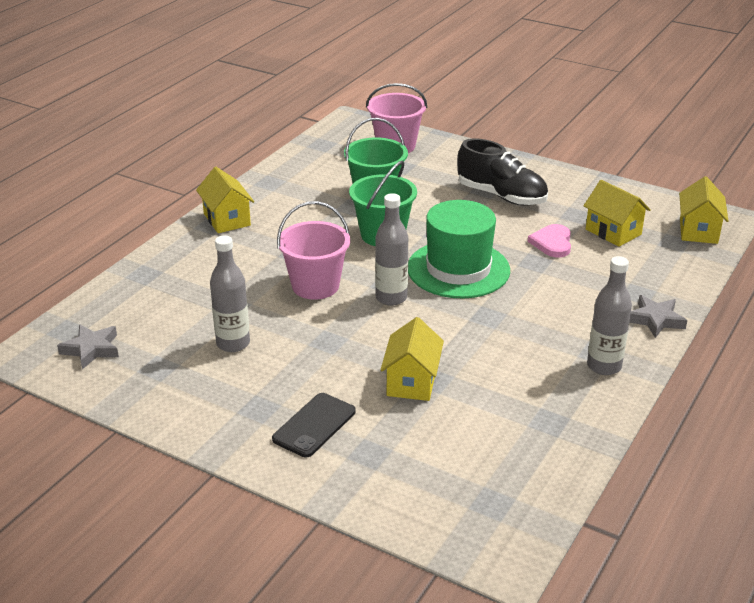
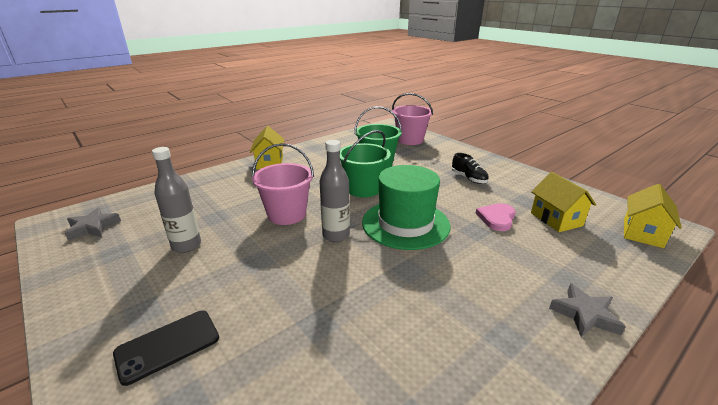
camera: 20 degrees right, 5 degrees down
yellow house [380,317,444,401] -> none
black shoe [457,139,548,206] -> black shoe [452,153,489,184], size x0.56
grey bottle [587,256,632,375] -> none

